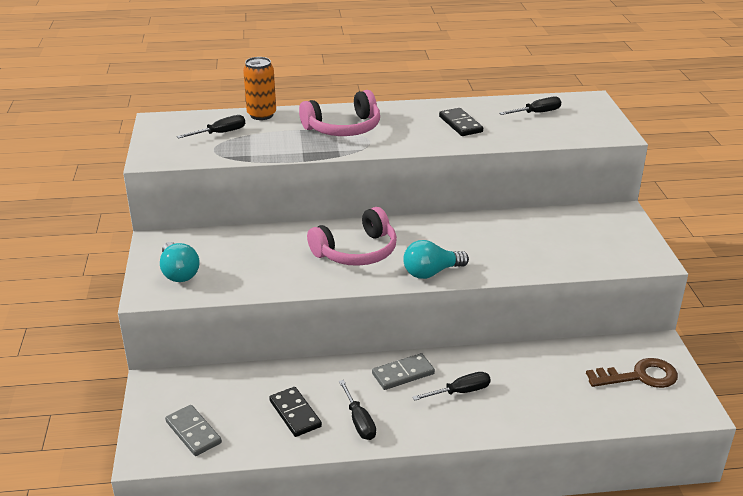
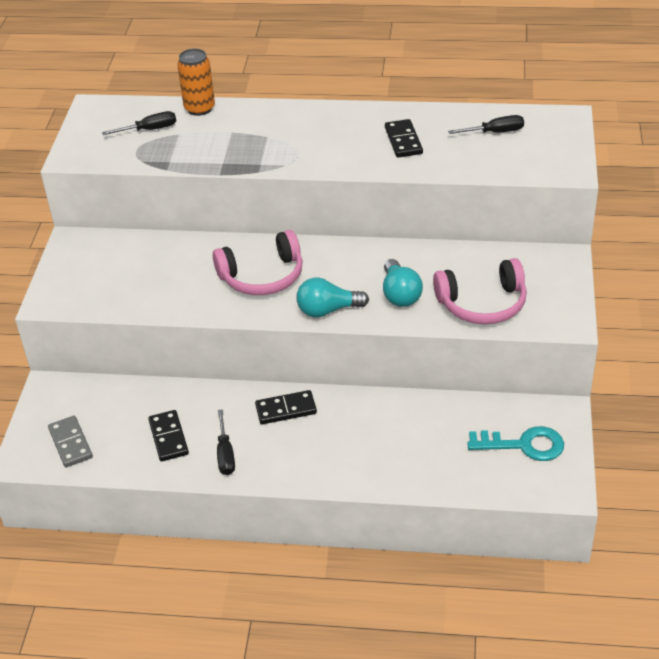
camera: 15 degrees right, 10 degrees up
turquoise light bulb [160,242,200,282] -> turquoise light bulb moved to [383,259,423,307]
pink headphones [299,90,380,136] -> pink headphones moved to [433,258,527,324]
grey domino [372,353,435,390] -> black domino [255,390,317,424]
black screwdriver [413,372,491,401] -> none
brown key [586,358,678,388] -> turquoise key [467,426,564,461]

